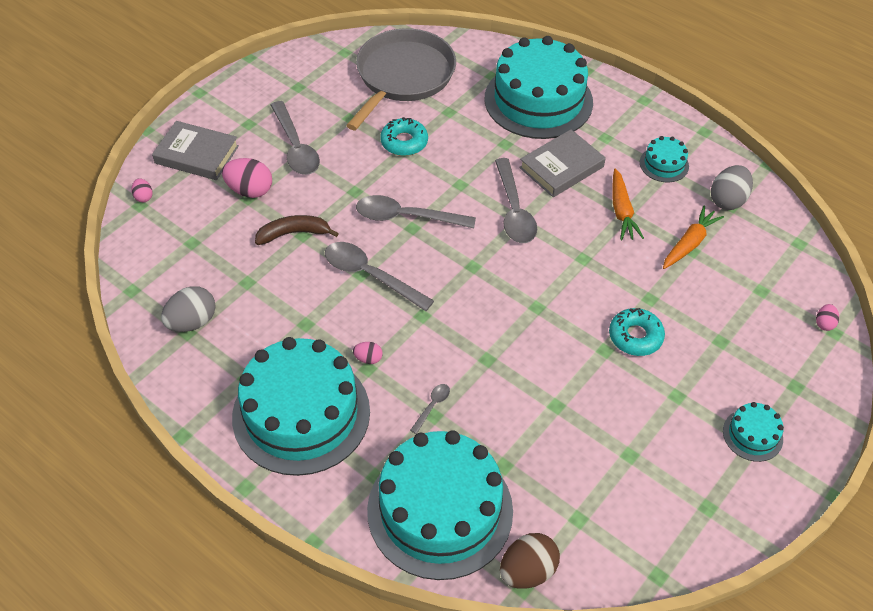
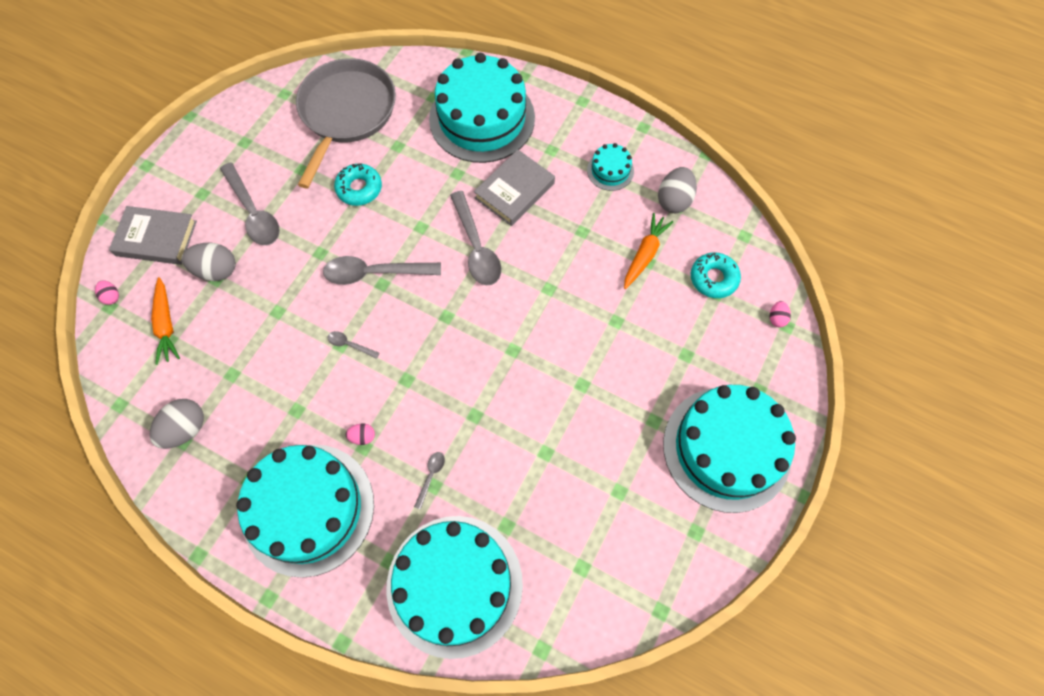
camera: 10 degrees left, 15 degrees up
pink egg [222,158,272,198] -> grey egg [182,243,236,281]
brown banana [255,215,339,245] -> none
grey spoon [325,242,434,311] -> grey spoon [327,331,379,359], size x0.46
brown egg [500,533,560,589] -> none
turquoise donut [609,308,665,356] -> turquoise donut moved to [691,253,741,298]
orange carrot [612,169,644,240] -> orange carrot moved to [151,277,180,365]
turquoise cake [723,402,784,462] -> turquoise cake [663,385,796,513], size x2.33

